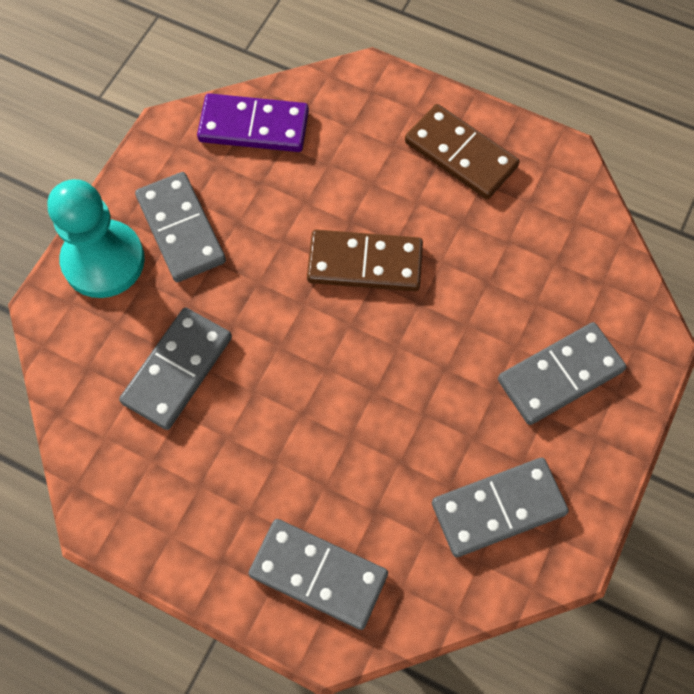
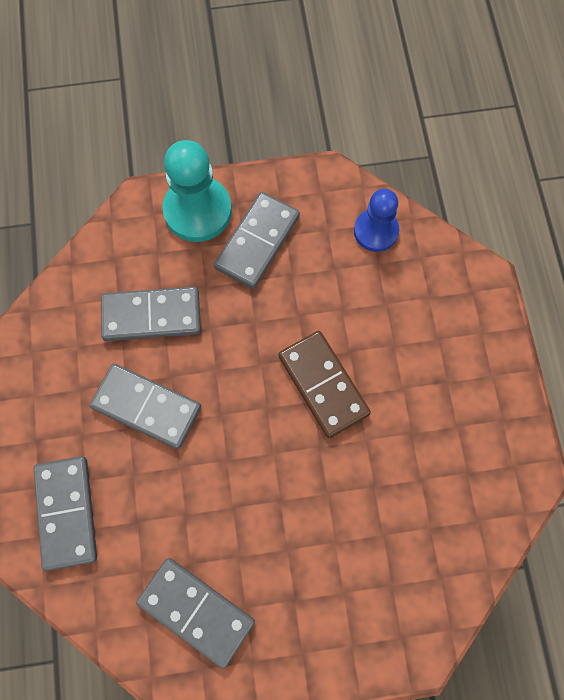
camera: 55 degrees right, 5 degrees up
purple domino [197,93,309,152] -> blue pawn [354,189,399,252]
brown domino [405,104,519,199] -> none
grey domino [498,322,626,425] -> grey domino moved to [90,364,201,449]

